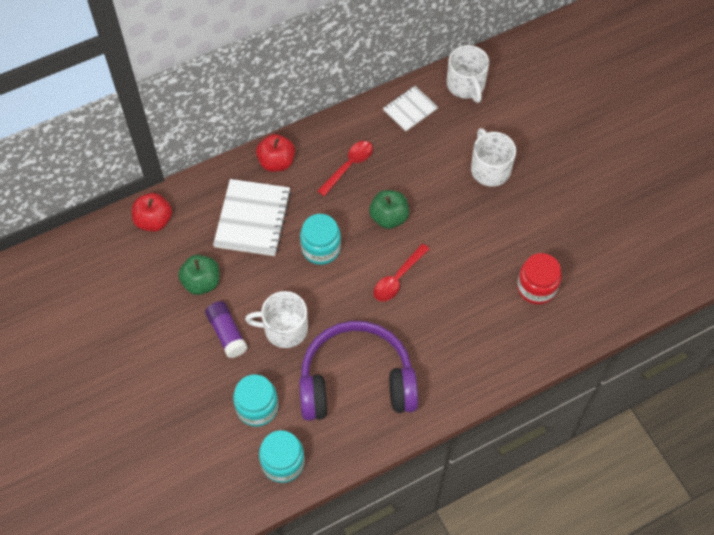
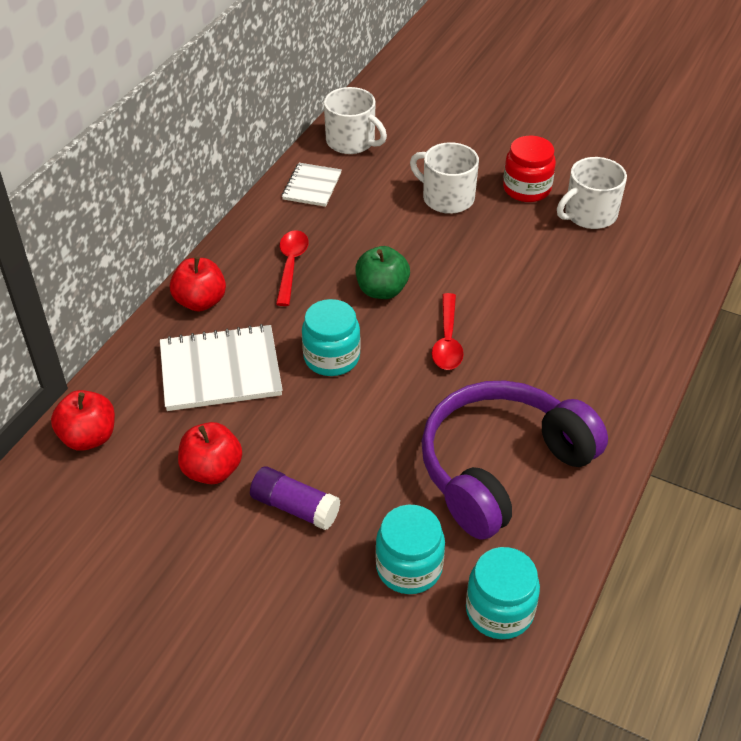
camera: 35 degrees left, 15 degrees down
green apple [178,255,220,295] -> red apple [178,422,242,484]
white notebook [213,179,291,256] -> white notebook turned 75 degrees counterclockwise [160,324,283,411]
white mug [245,291,308,348] -> white mug moved to [557,157,627,229]
red jar [517,253,562,304] -> red jar moved to [503,136,556,202]

